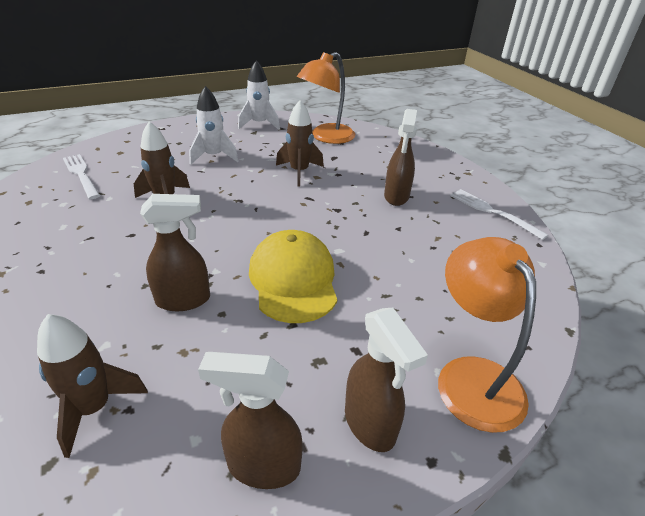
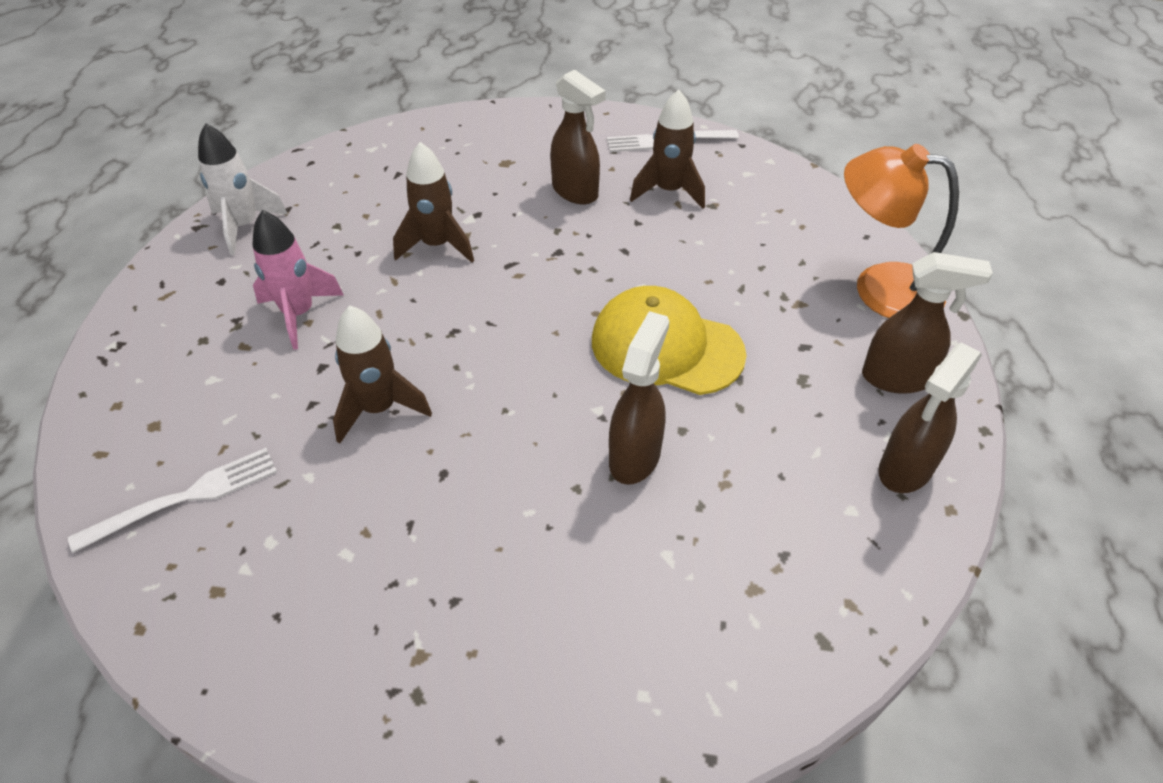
camera: 55 degrees left, 10 degrees up
brown rocket [37,314,148,458] -> brown rocket moved to [630,90,705,209]
white fork [63,154,100,199] -> white fork turned 150 degrees clockwise [68,448,277,553]
white rocket [189,86,238,165] -> pink rocket [252,210,344,350]
orange lamp [297,52,355,144] -> none

